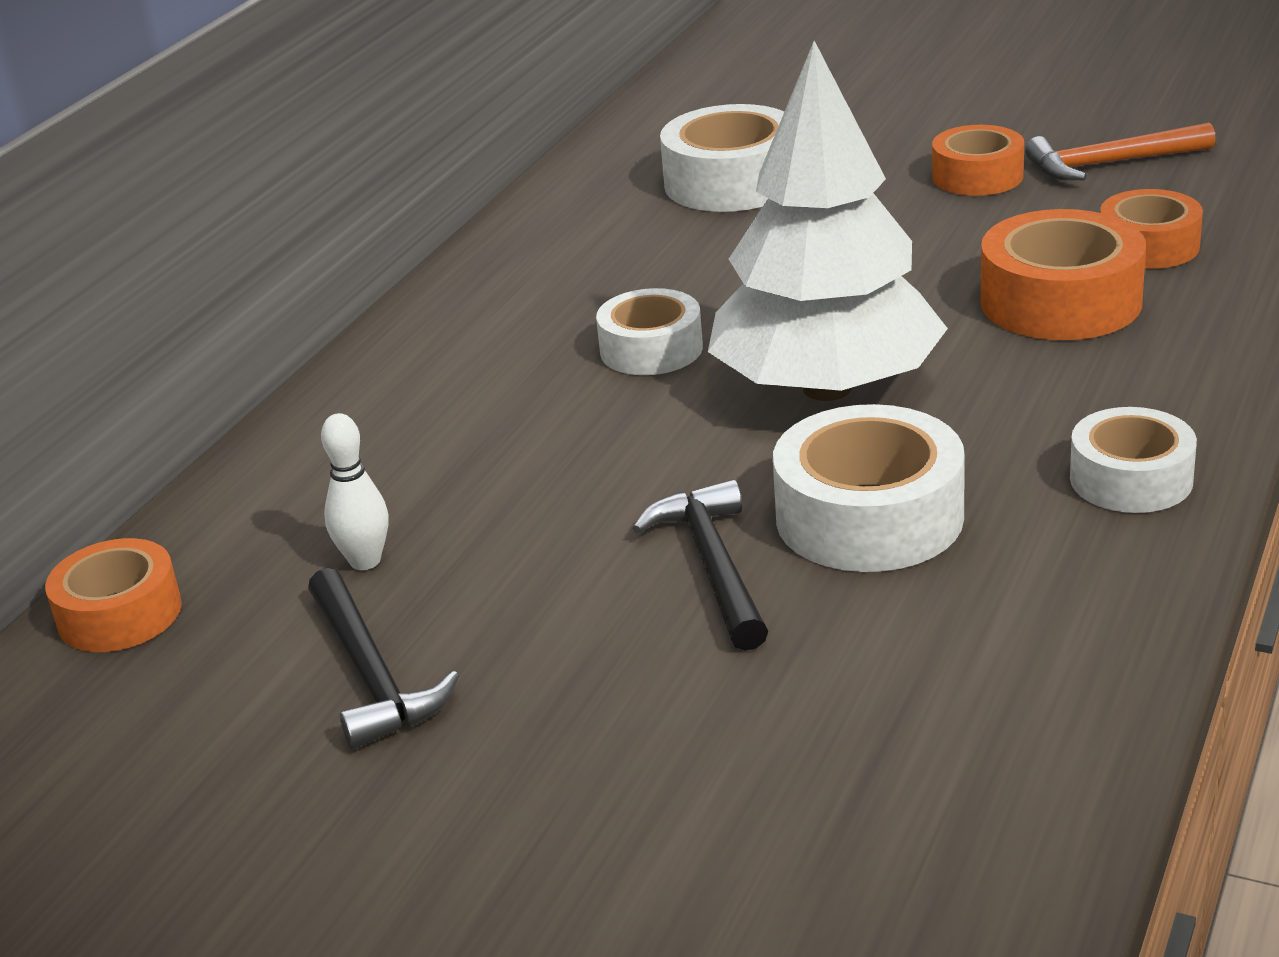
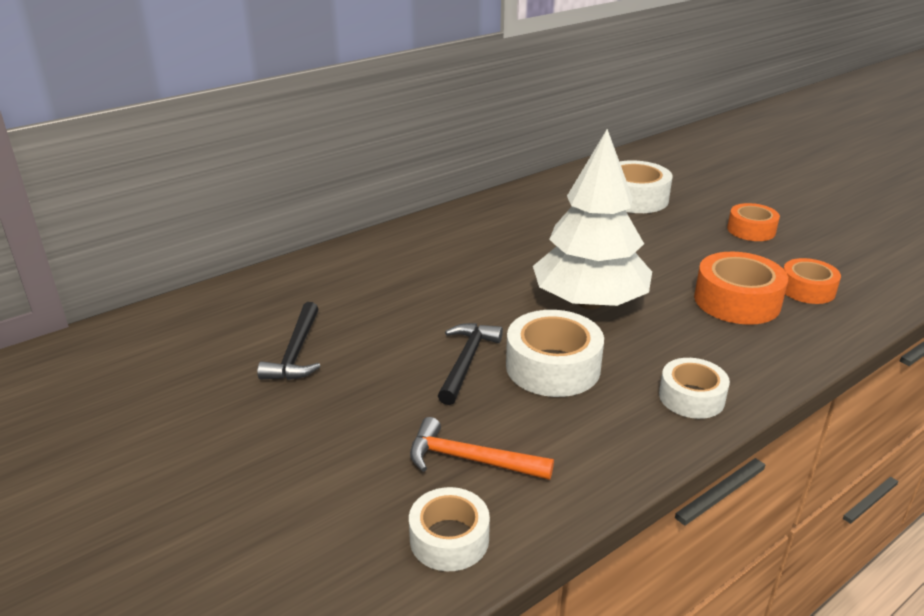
camera: 25 degrees right, 0 degrees up
orange tape [45,538,182,652] -> none
white bowling pin [321,413,389,570] -> none
white tape [596,288,703,375] -> white tape moved to [409,487,490,571]
orange hammer [1025,123,1216,180] -> orange hammer moved to [410,417,554,480]

